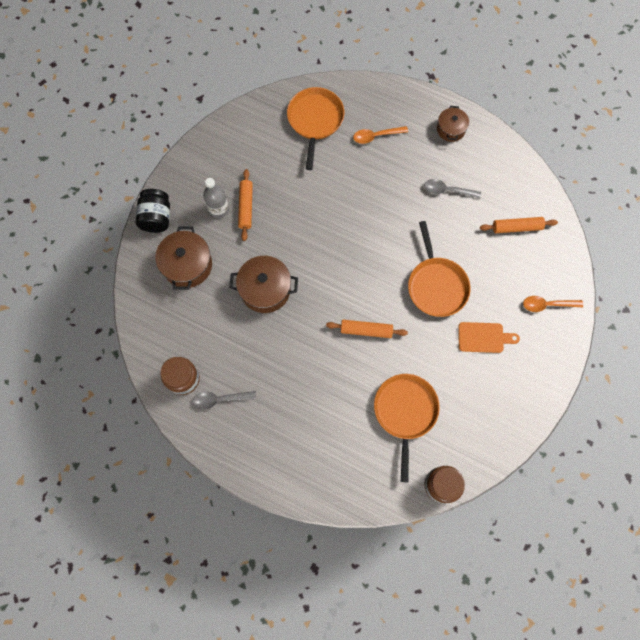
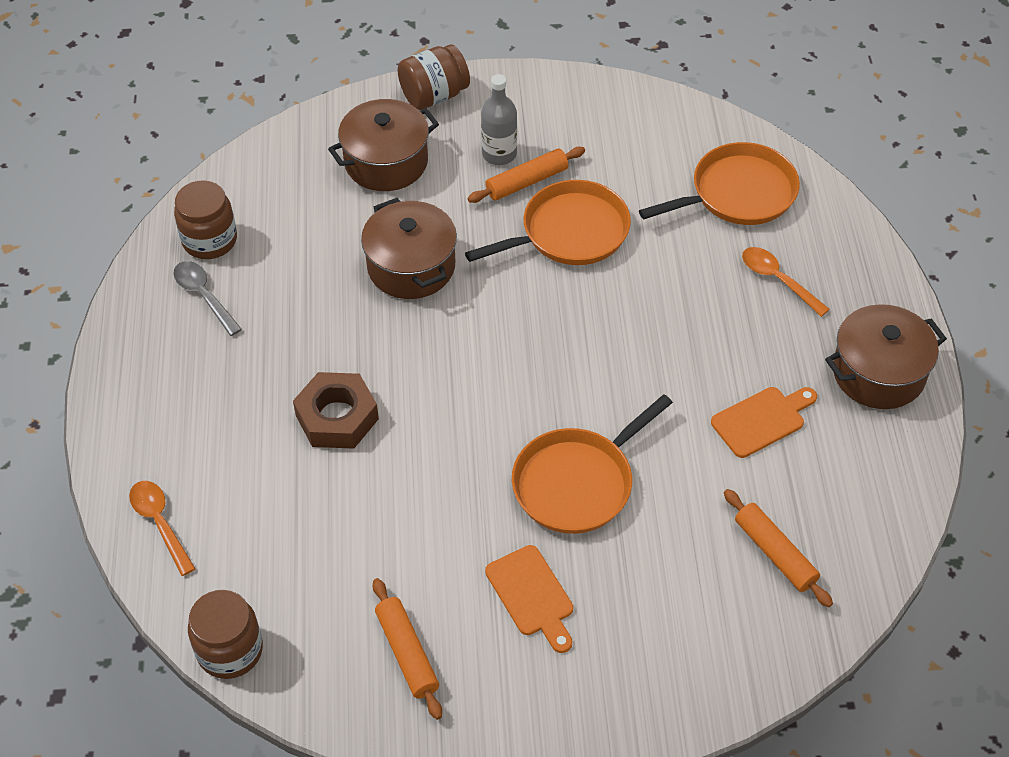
camera: 60 degrees right, 20 degrees down
black jar [136,189,170,233] -> brown jar [397,44,470,110]
orange rolling pin [326,320,408,338] -> orange rolling pin moved to [373,578,442,720]
orange pan [374,374,440,482] -> orange pan moved to [465,180,631,265]
grey spoon [424,179,481,198] -> orange cutting board [711,387,817,458]
brown pot [437,106,469,142] -> brown pot [825,304,947,409], size x1.62
orange spoon [523,296,583,312] -> orange spoon moved to [129,481,196,576]
none -> brown nut [293,372,379,449]

